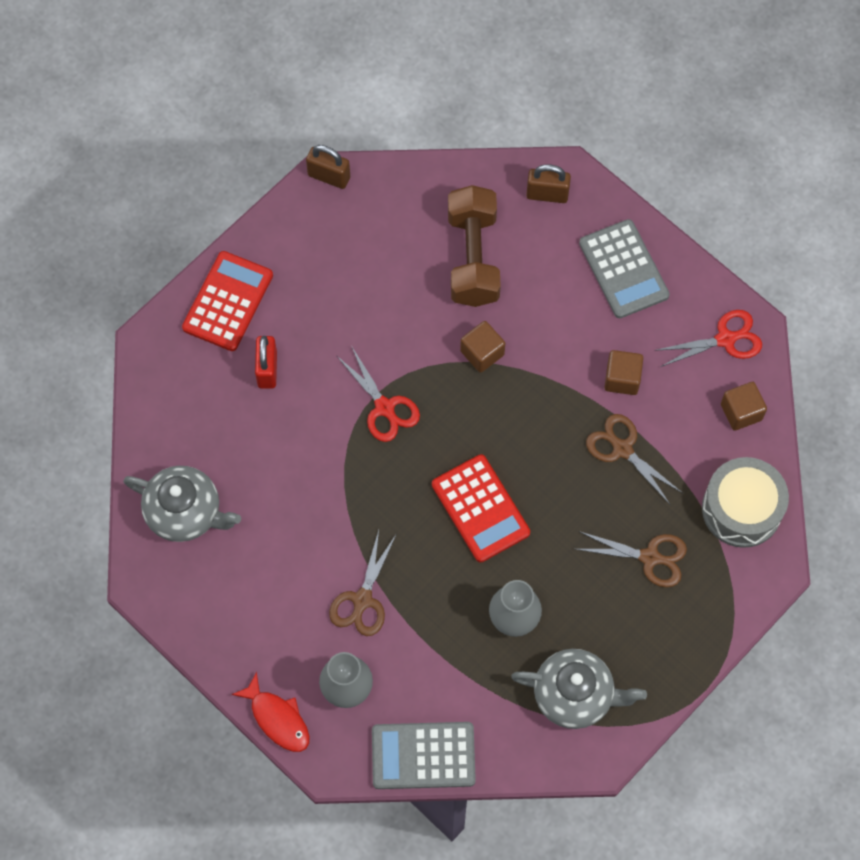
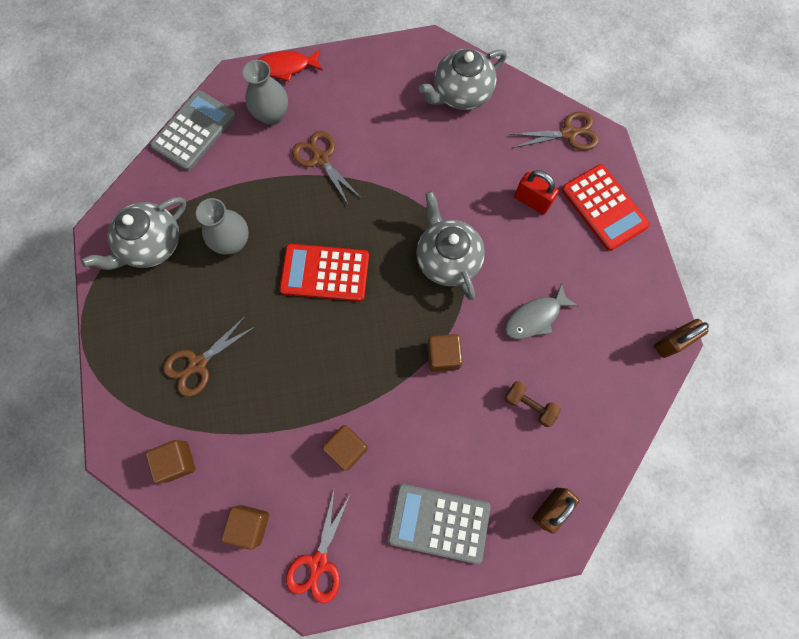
camera: 125 degrees right, 5 degrees up
red scissors [337,347,420,442] -> grey teapot [416,191,485,300]
brown dumbbell [448,185,501,307] -> brown dumbbell [504,381,561,427], size x0.48
brown scissors [586,414,682,504] -> brown scissors moved to [509,111,599,150]
grey drum [702,457,789,548] -> brown cube [145,440,196,483]
none -> grey fish [505,283,578,339]

